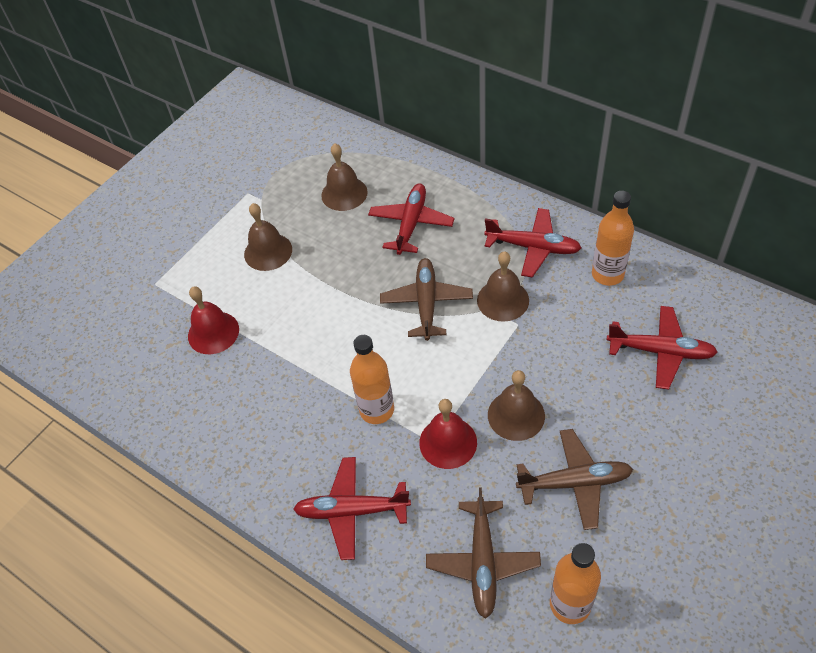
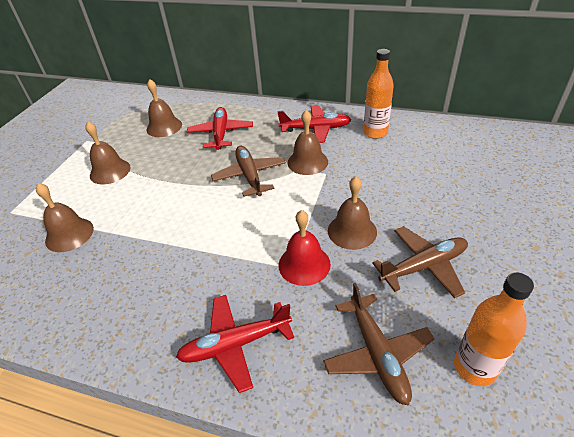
camera: 20 degrees left, 10 degrees down
red bell [188,286,239,354] -> brown bell [36,183,94,252]
orange bottle [350,335,394,424] -> none
red plane [606,306,718,390] -> none

